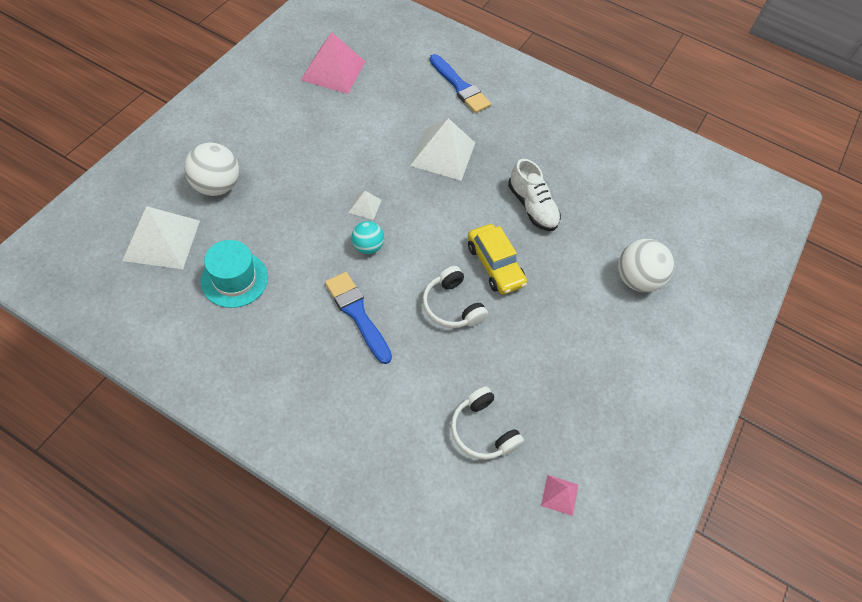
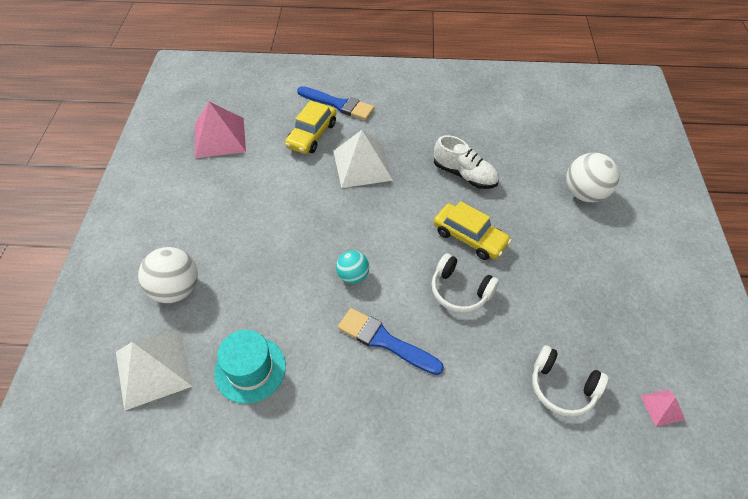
camera: 20 degrees left, 5 degrees down
white pyramid [348,191,381,220] -> none
none -> yellow car [285,100,336,154]

